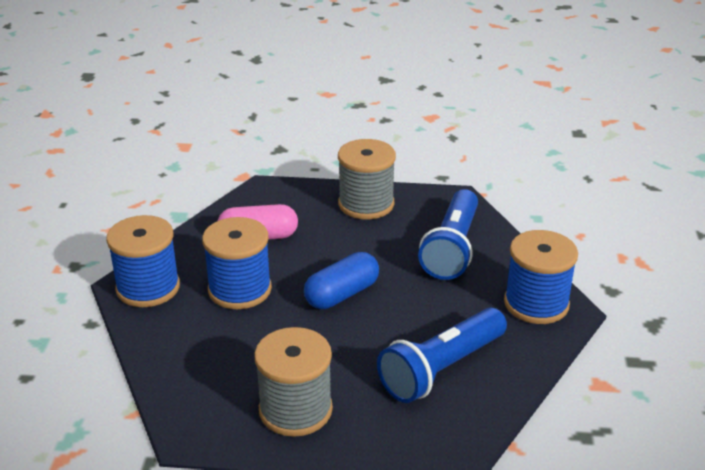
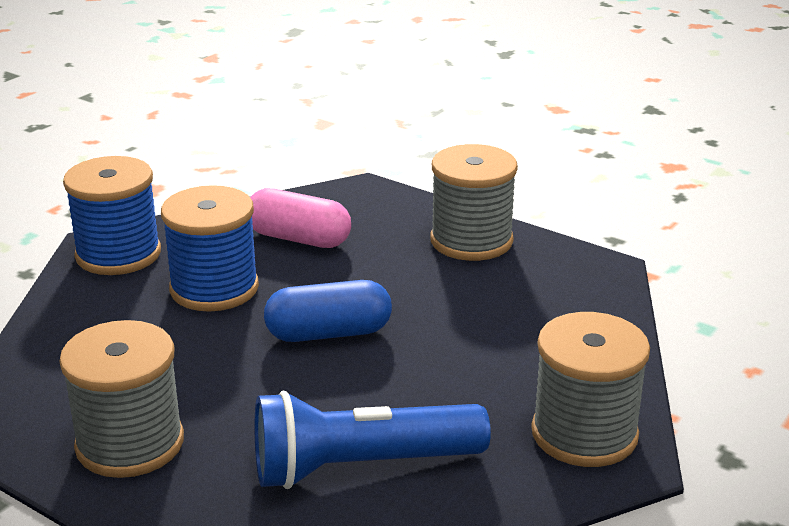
camera: 30 degrees right, 5 degrees down
blue flashlight [418,189,478,280] -> none
blue spool [504,230,578,324] -> grey spool [531,312,650,467]

